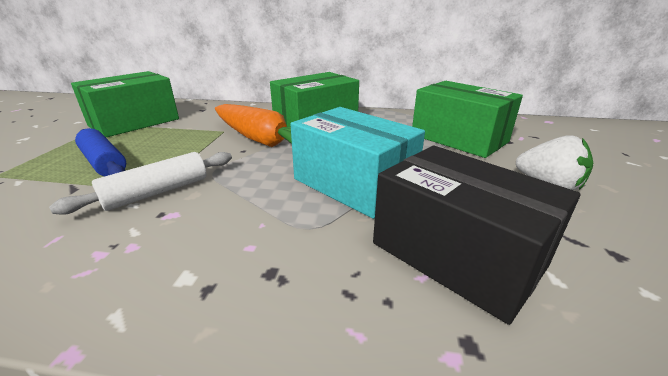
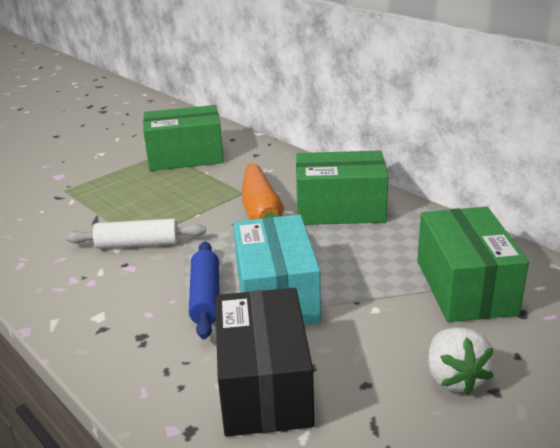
camera: 40 degrees right, 0 degrees up
blue rolling pin [75,128,126,176] -> blue rolling pin moved to [189,242,220,339]

